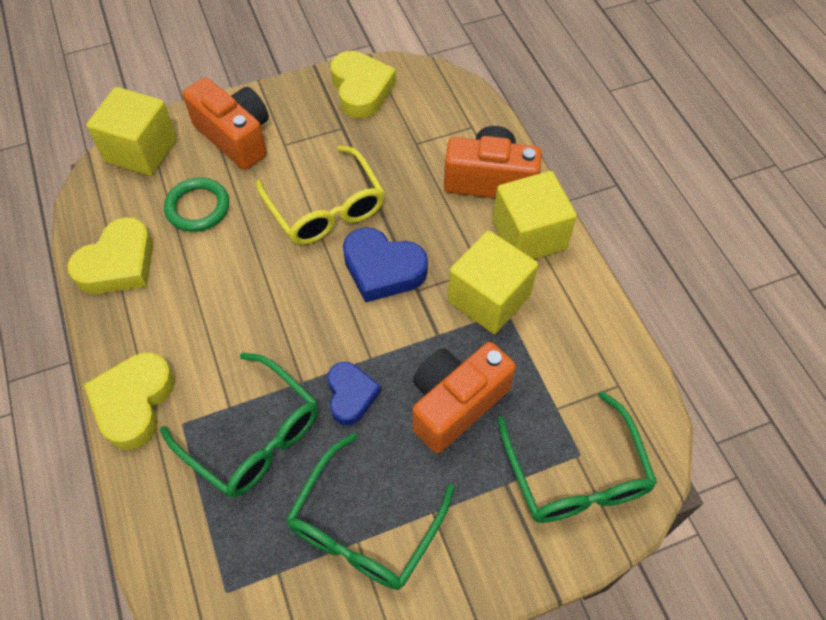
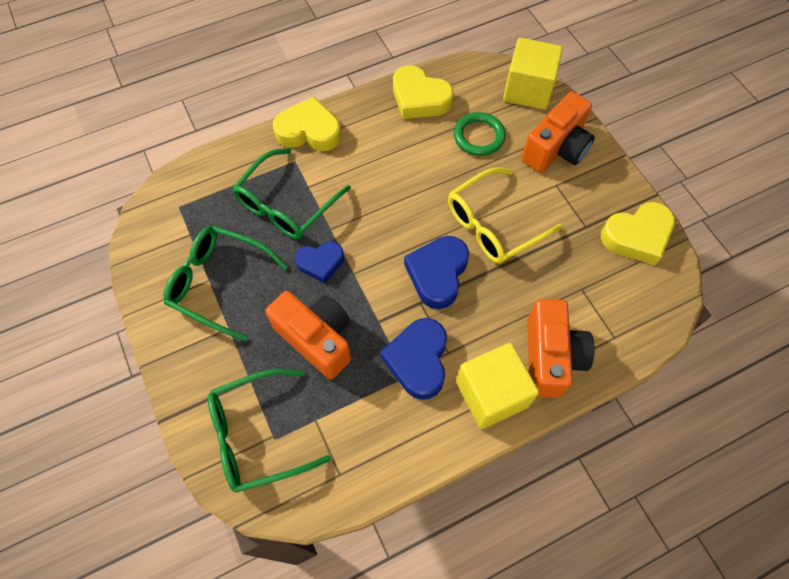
camera: 85 degrees right, 5 degrees up
yellow cube [448,230,538,334] -> blue heart [380,318,447,400]

